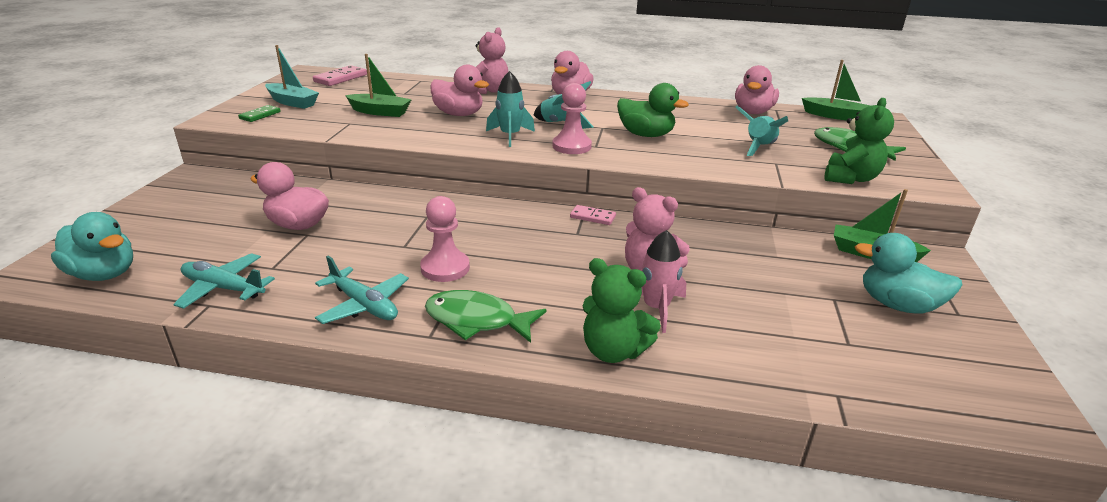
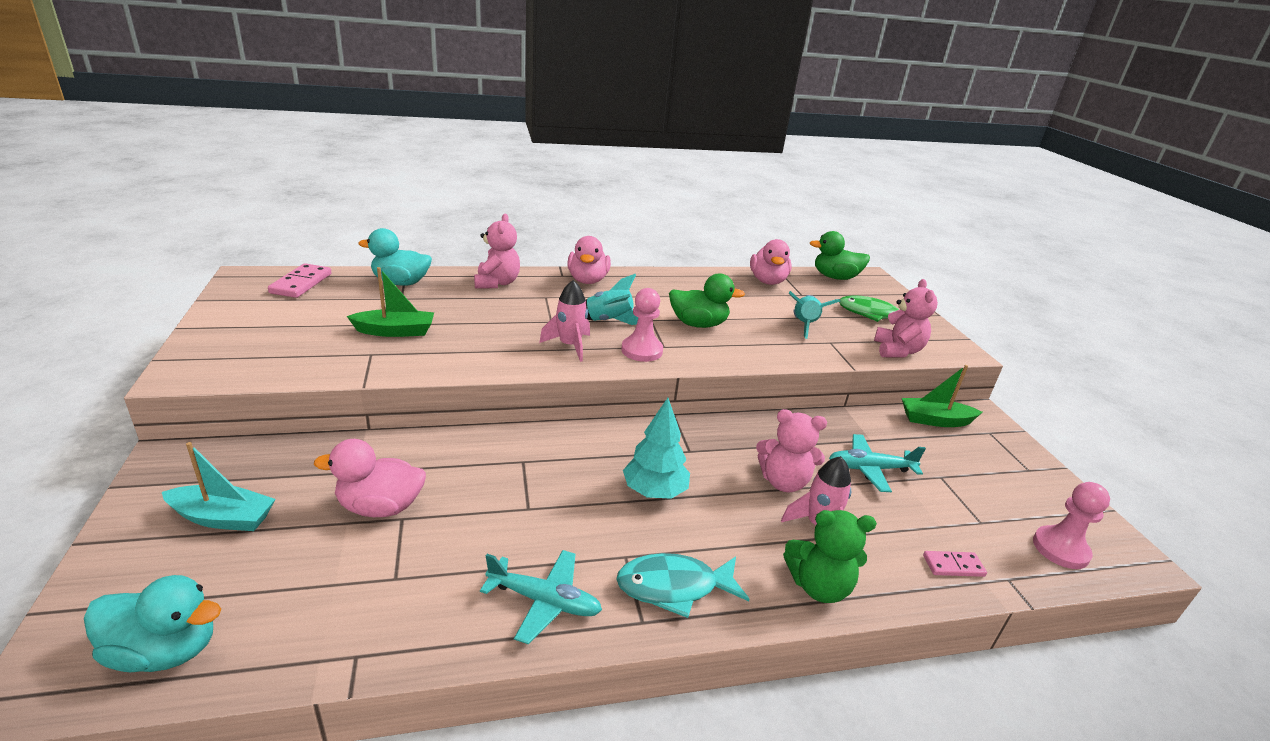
camera: 25 degrees left, 0 degrees up
turquoise plane [173,253,275,309] -> turquoise plane moved to [829,434,926,492]
green domino [238,105,281,122] -> none
turquoise boat [265,45,319,109] -> turquoise boat moved to [162,442,276,531]
pink pawn [420,196,470,282] -> pink pawn moved to [1033,482,1110,569]
green fish [425,290,547,343] -> turquoise fish [616,553,749,618]
pink duck [430,64,489,116] -> none
turquoise rocket [486,71,535,147] -> pink rocket [539,280,590,362]
pink domino [570,205,616,225] -> pink domino moved to [923,551,987,577]
green boat [802,60,871,120] -> green duck [810,231,870,280]
green teddy bear [825,98,894,184] -> pink teddy bear [874,279,938,357]
turquoise duck [855,233,963,313] -> turquoise duck moved to [358,228,432,286]
none -> turquoise tree [623,398,690,499]

